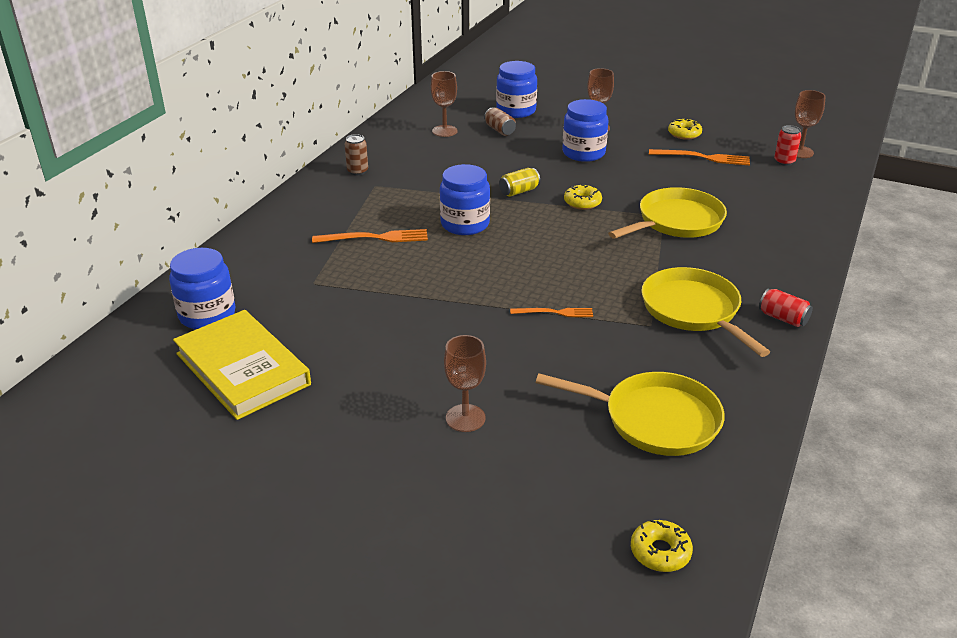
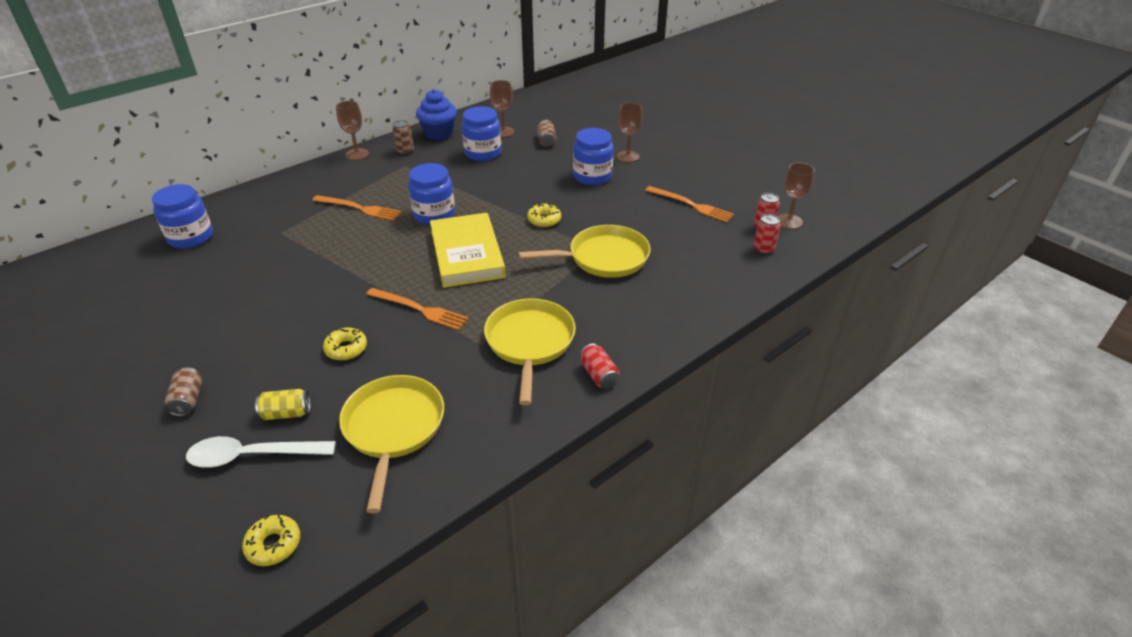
camera: 25 degrees right, 5 degrees up
yellow book [173,310,311,420] -> yellow book moved to [430,213,506,288]
brown goblet [444,335,486,432] -> brown goblet moved to [336,101,369,160]
blue jar [496,61,537,118] -> blue jar moved to [462,106,502,161]
yellow can [499,168,540,197] -> yellow can moved to [255,389,311,420]
orange fork [510,308,593,317] -> orange fork [366,288,469,330], size x1.56
yellow pan [536,372,725,456] -> yellow pan turned 135 degrees counterclockwise [339,375,444,513]
yellow donut [668,118,702,140] -> yellow donut moved to [323,328,367,360]
none -> brown can [165,367,202,416]
none -> white spoon [186,436,335,468]
none -> blue cupcake [416,89,457,141]
none -> red can [754,214,781,254]

